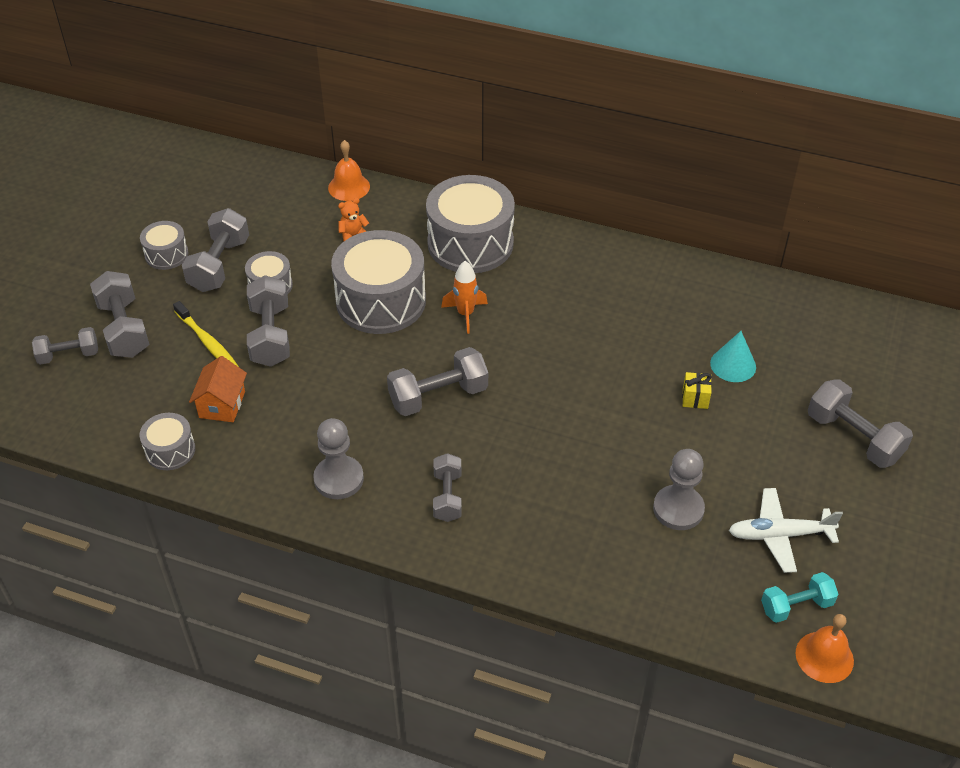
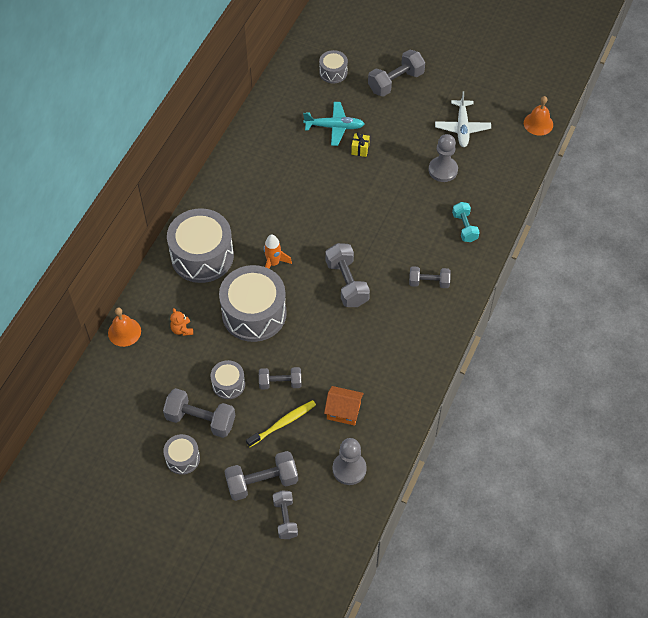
camera: 85 degrees left, 10 degrees up
grey drum [139,413,195,470] -> grey drum moved to [319,50,348,83]
grey dumbbell [247,275,290,367] -> grey dumbbell [259,367,302,390], size x0.64
grey pawn [313,418,364,499] -> grey pawn moved to [333,438,367,485]
turquoise cone [710,331,756,382] -> turquoise plane [303,102,364,146]
turquoise dumbbell [761,572,839,623] -> turquoise dumbbell moved to [452,202,480,242]

